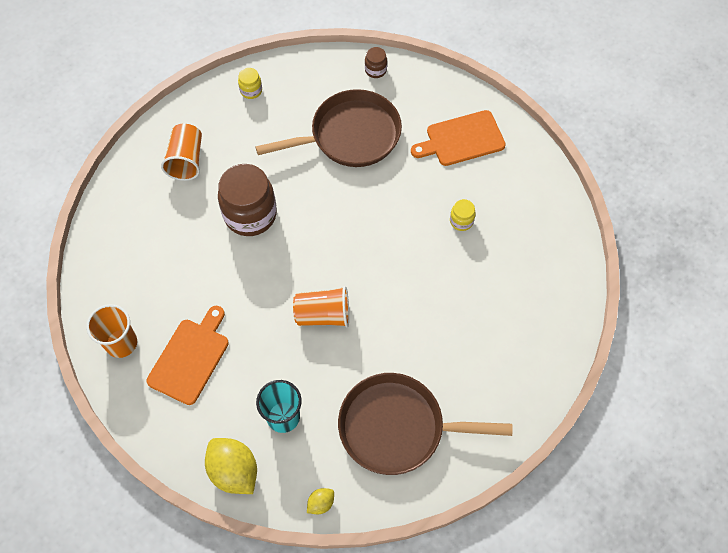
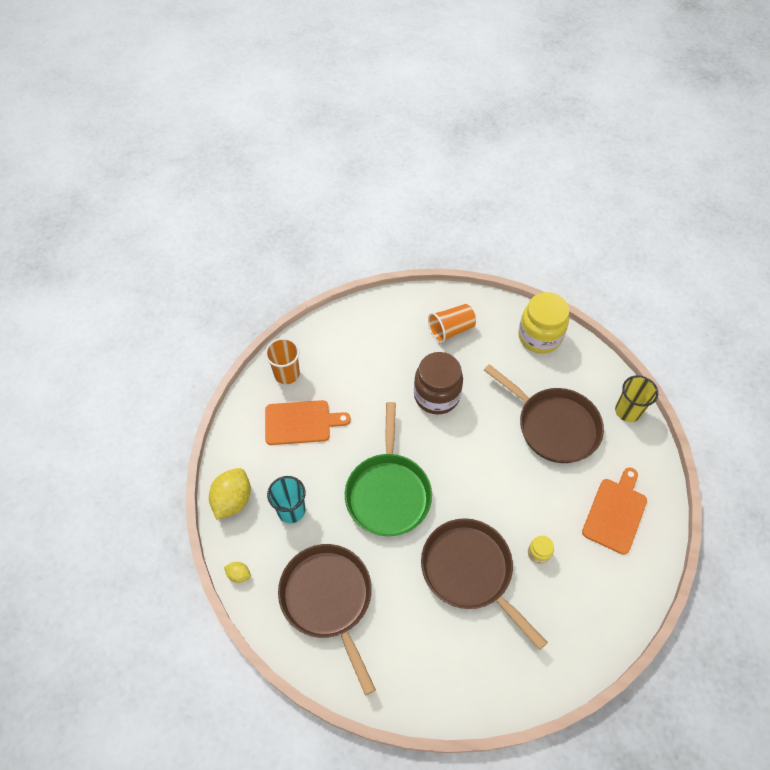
camera: 60 degrees right, 5 degrees down
yellow jar [238,68,262,99] -> yellow jar [518,292,569,353], size x2.24
orange cup [293,286,349,327] -> green pan [345,402,432,536]
brown jar [365,47,387,78] -> yellow cup [615,375,658,422]
orange cutting board [411,110,506,166] -> orange cutting board turned 75 degrees clockwise [582,468,647,555]
none -> brown pan [421,518,548,650]

